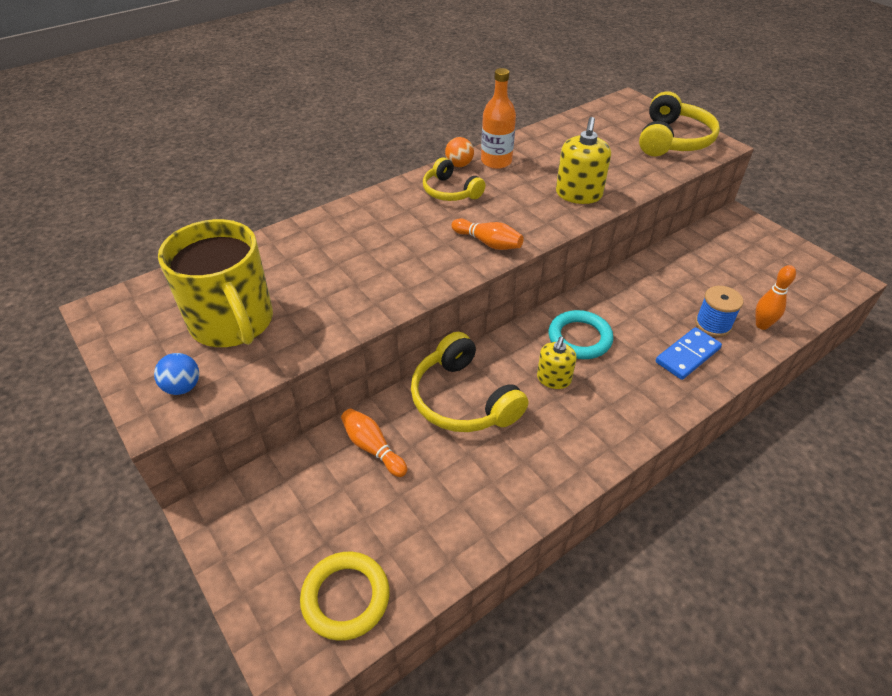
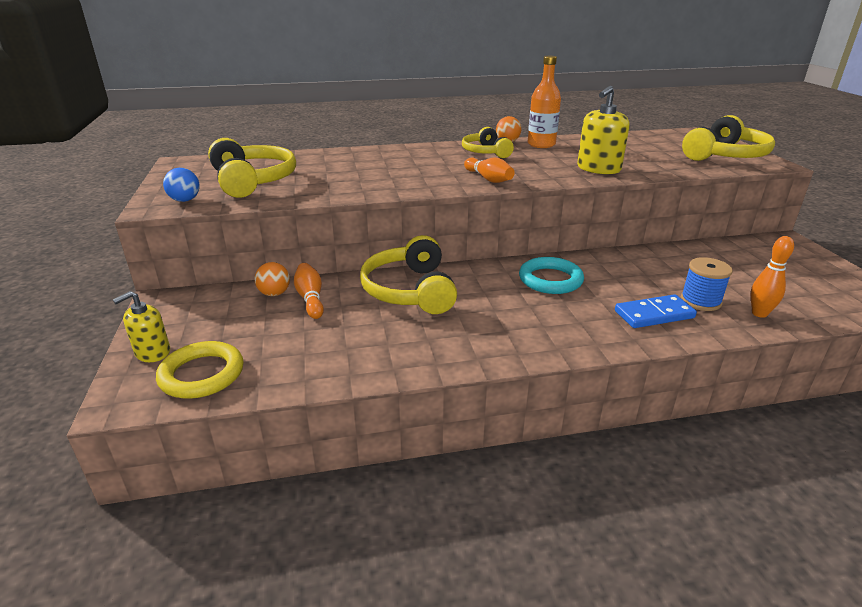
camera: 25 degrees right, 15 degrees down
yellow mug [158,219,273,347] -> yellow headphones [208,138,296,198]
yellow soap dispenser [537,337,577,389] -> yellow soap dispenser moved to [113,291,170,362]
none -> orange ball [254,262,290,296]

